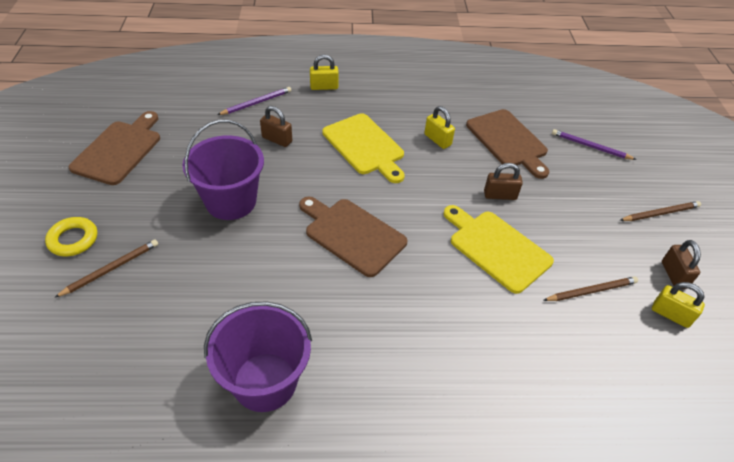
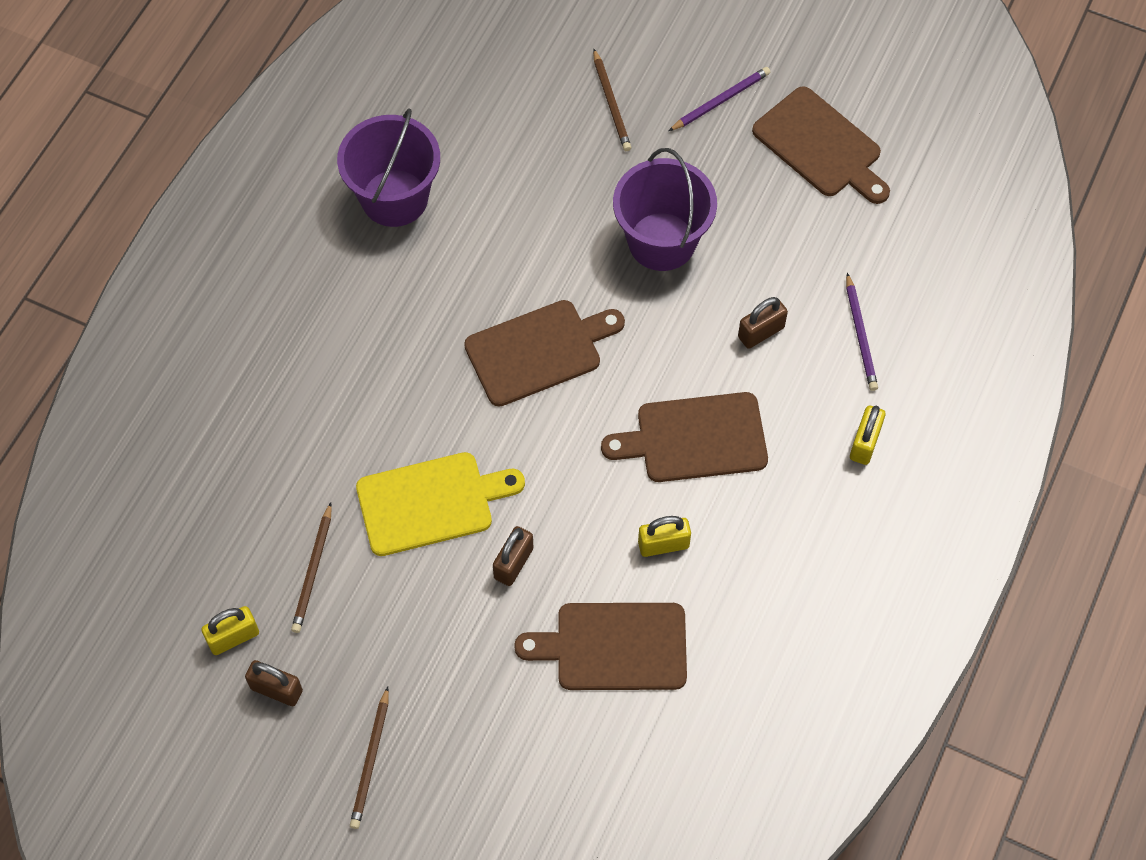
camera: 120 degrees right, 15 degrees up
yellow ring [45,217,97,256] -> none
yellow cutting board [322,113,405,183] -> brown cutting board [601,392,768,482]
purple pencil [552,129,637,160] -> purple pencil moved to [669,67,770,131]

